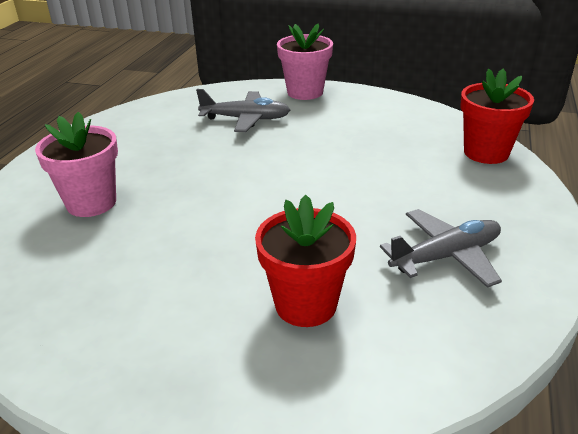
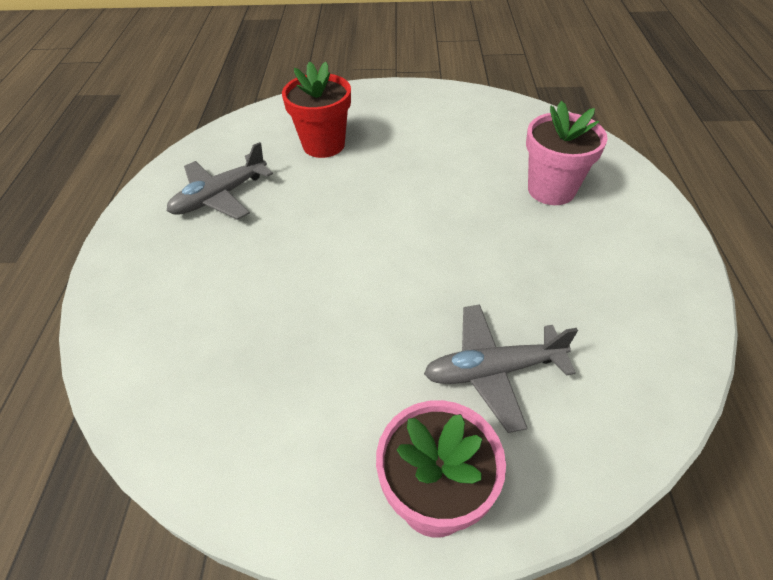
camera: 165 degrees right, 15 degrees up
red flower pot [460,69,534,164] -> none

